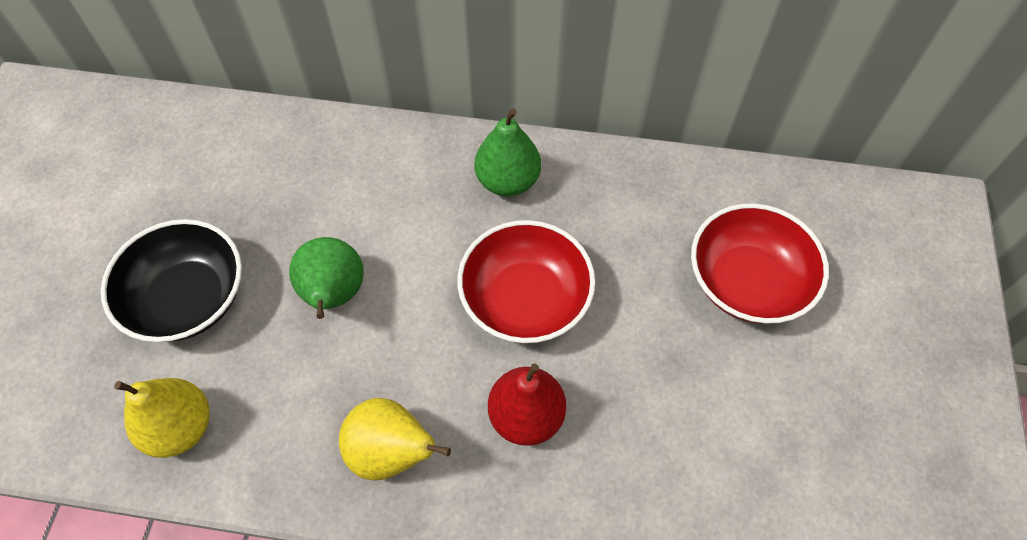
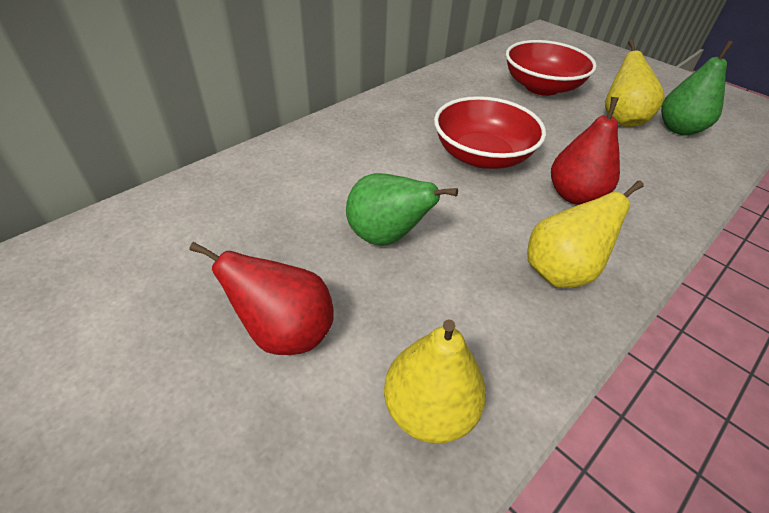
camera: 55 degrees left, 15 degrees down
black bowl [101,219,242,342] -> red pear [190,242,334,355]
green pear [475,108,541,197] -> green pear moved to [661,41,733,135]
none -> yellow pear [605,40,665,127]

